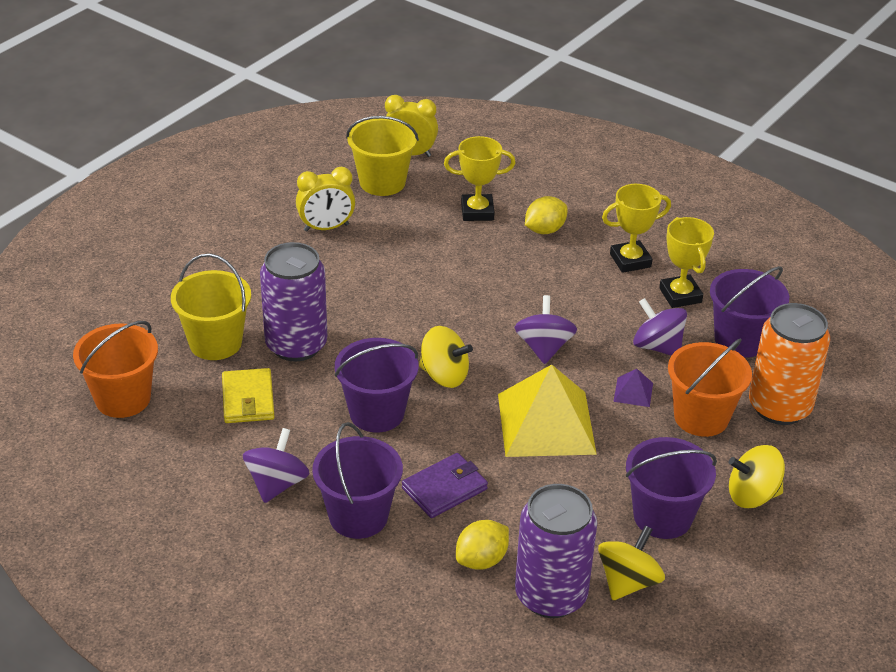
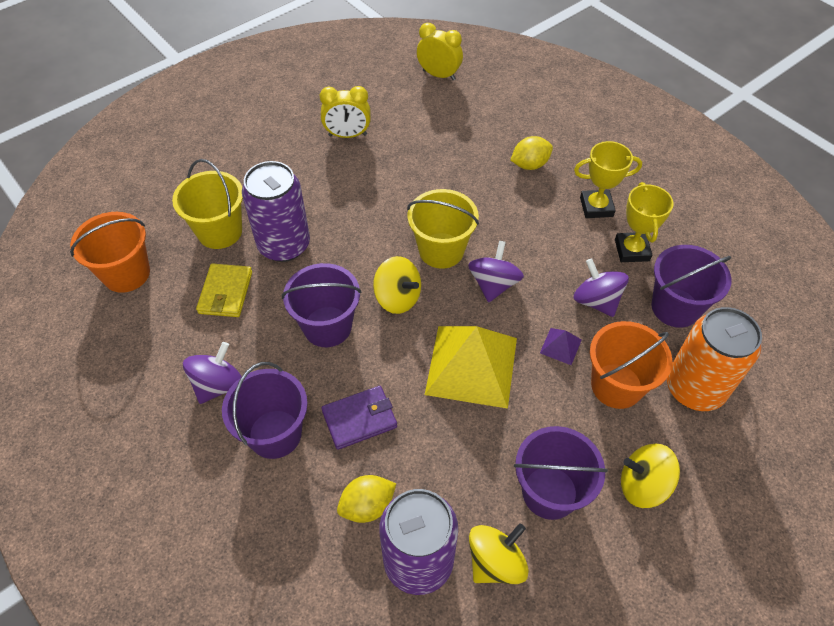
camera: 15 degrees right, 15 degrees up
yellow bucket [346,116,419,196] -> yellow bucket moved to [407,189,479,269]
yellow trophy [444,136,515,221] -> none

